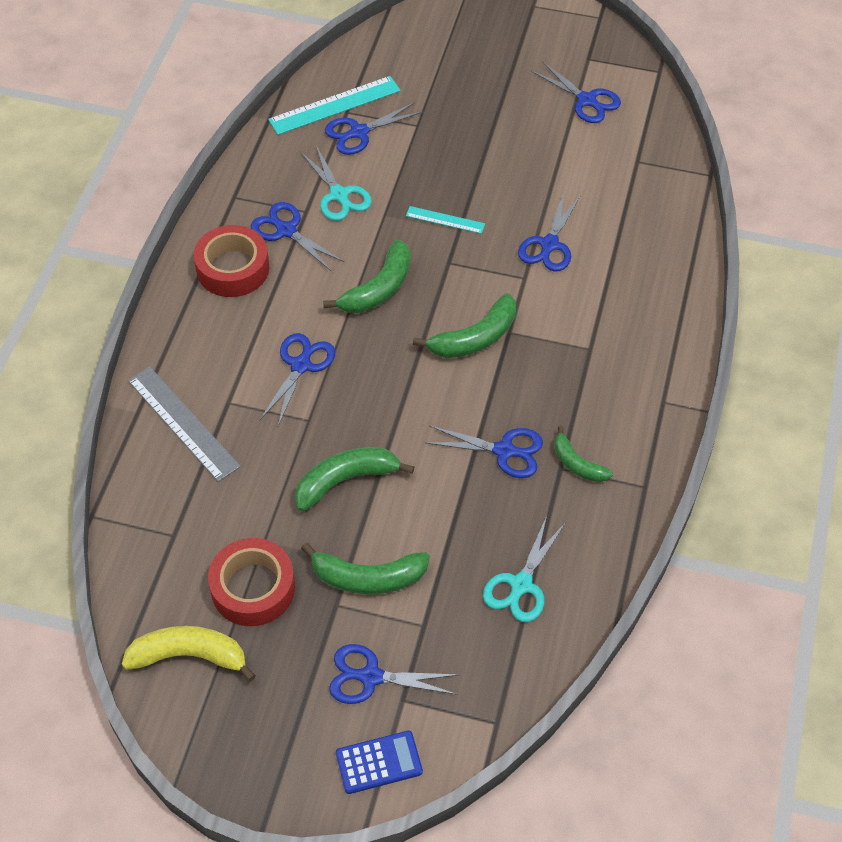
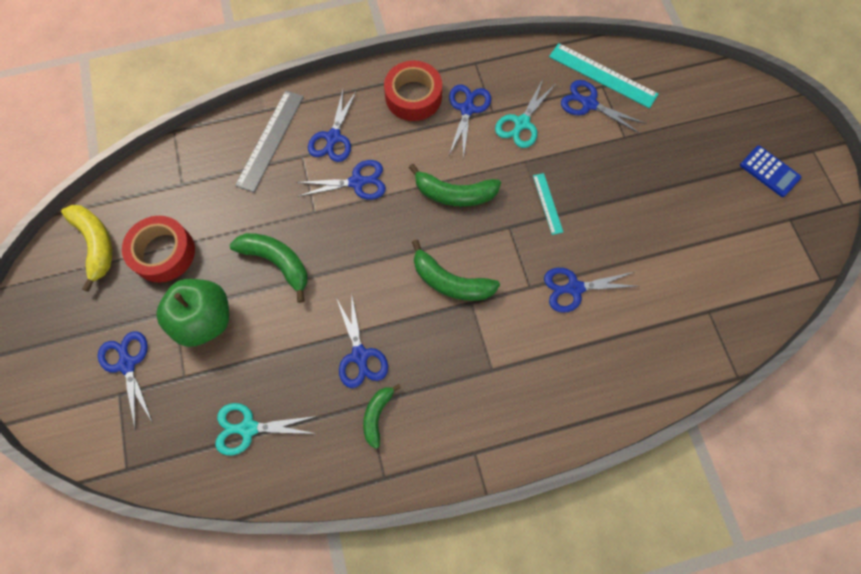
camera: 60 degrees right, 15 degrees up
green banana [301,543,430,594] -> green apple [156,279,229,347]
blue calculator [336,731,423,794] -> blue calculator moved to [740,145,801,197]
blue scissors [531,61,621,123] -> blue scissors moved to [308,90,357,162]

